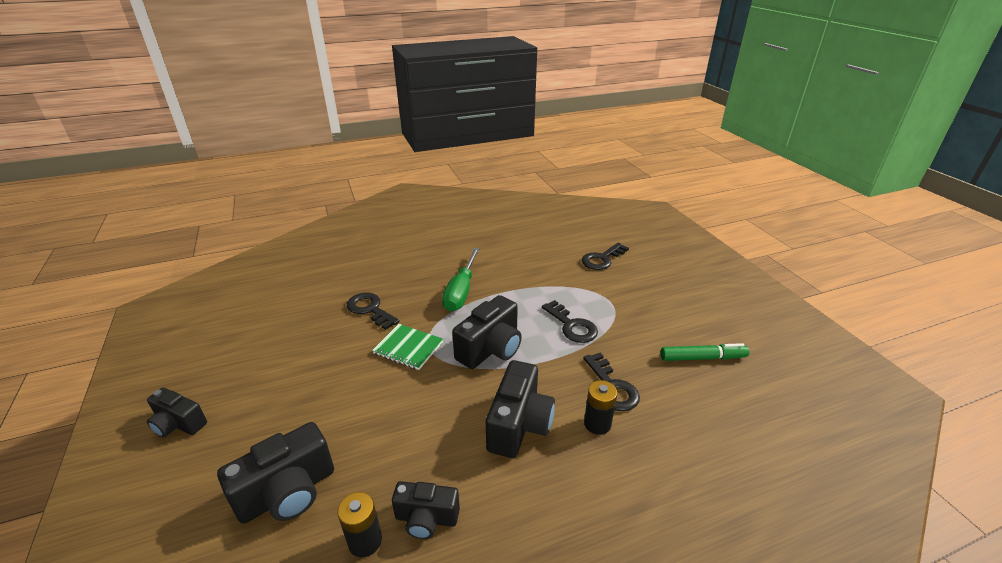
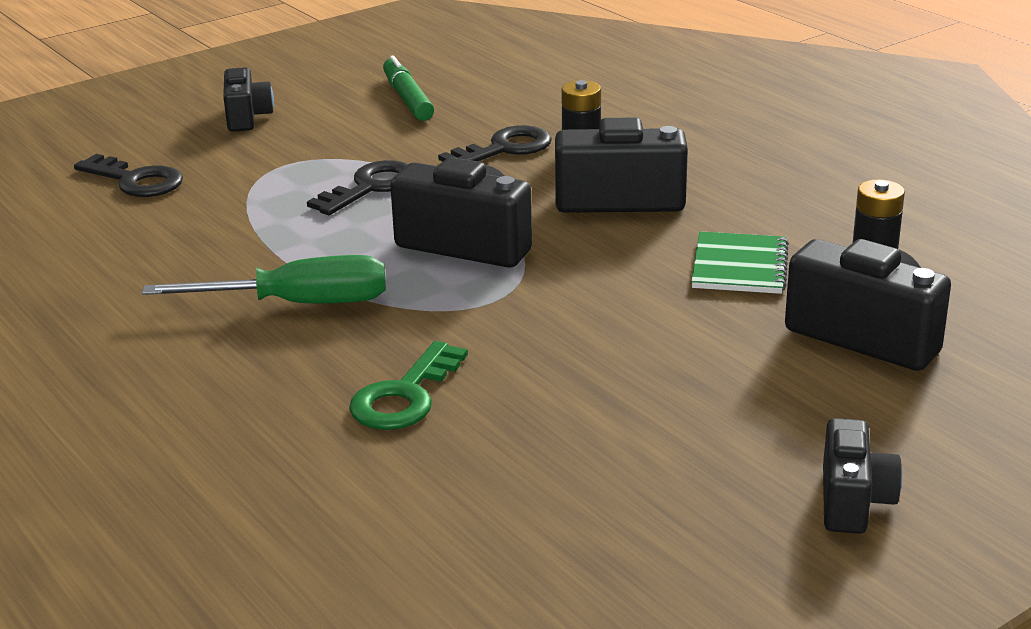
camera: 105 degrees left, 5 degrees down
black key [347,293,400,330] -> green key [349,341,468,430]
green notebook [372,324,443,370] -> green notebook moved to [691,232,789,294]
black camera [392,481,460,539] -> black camera moved to [223,67,274,132]

